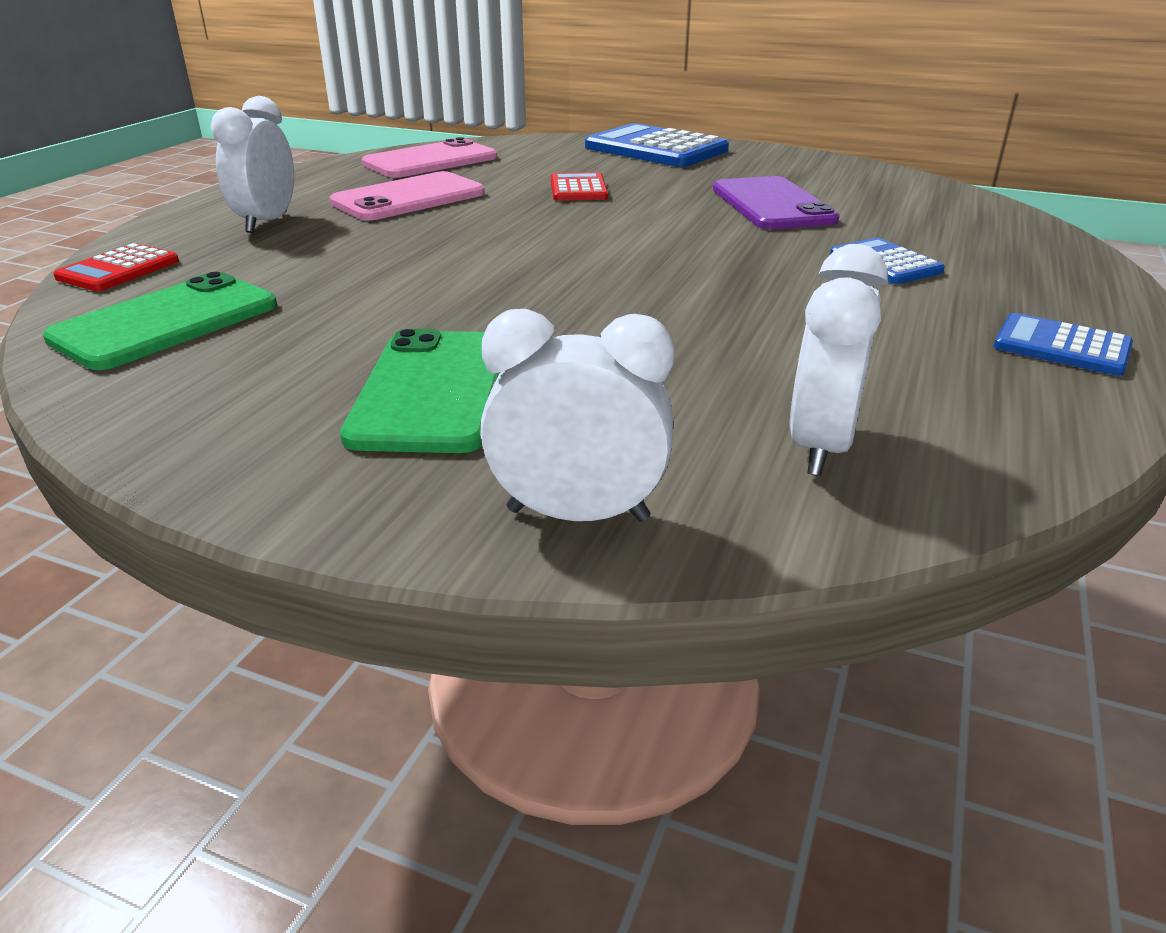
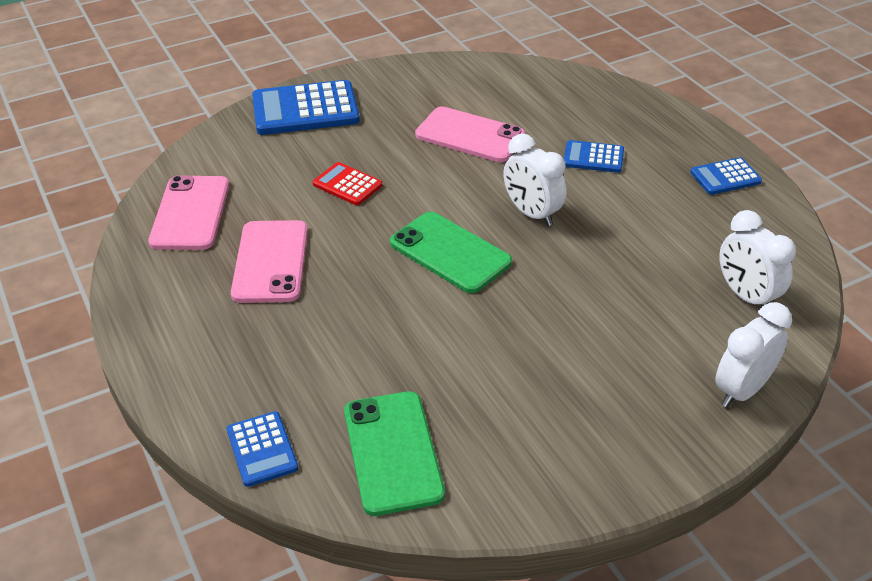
camera: 50 degrees left, 10 degrees up
red calculator [53,243,179,291] -> blue calculator [227,411,298,487]
white clock [211,96,294,233] -> white clock moved to [503,133,567,226]
green phone [340,329,500,453] -> green phone moved to [390,212,512,293]
purple phone [713,176,839,229] -> pink phone [415,106,525,162]

